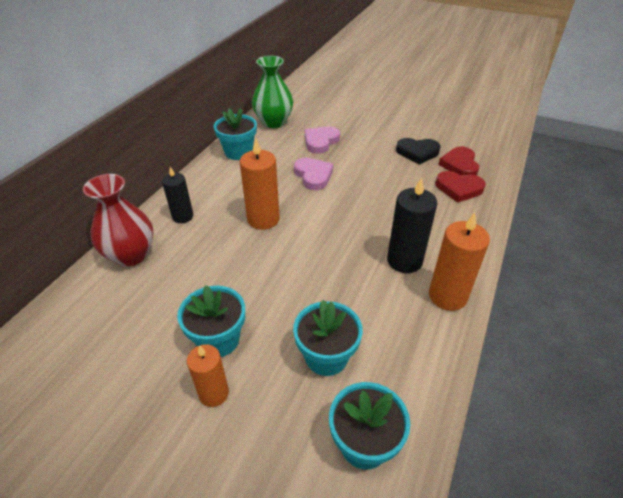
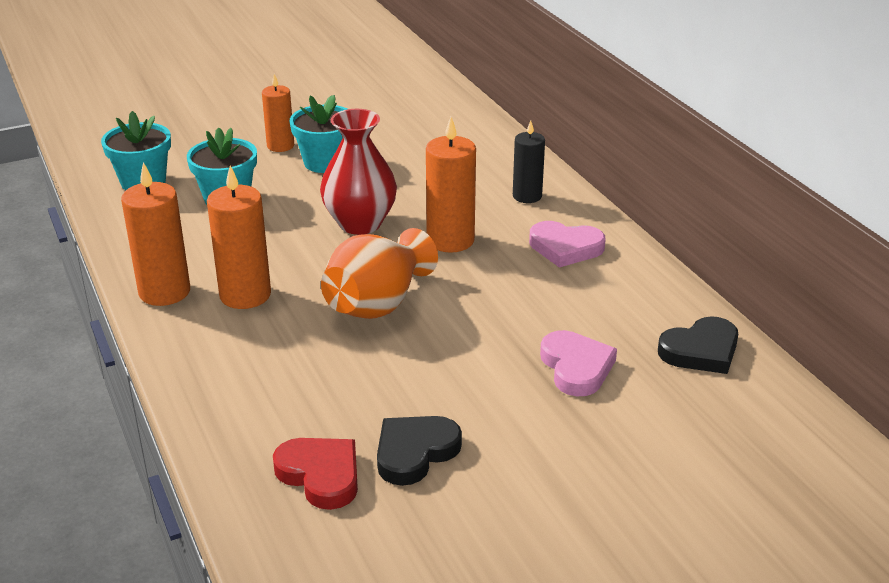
camera: 130 degrees right, 10 degrees down
red vase [83,174,153,267] -> red vase moved to [320,109,397,235]
turquoise flower pot [214,108,257,160] -> none
green vase [252,56,293,128] -> black heart [658,316,738,374]
pink heart [294,158,333,190] -> pink heart moved to [529,221,606,268]
black candle [387,178,438,273] -> orange candle [207,165,271,309]
red heart [435,171,486,203] -> none
none -> orange vase [321,228,438,319]

